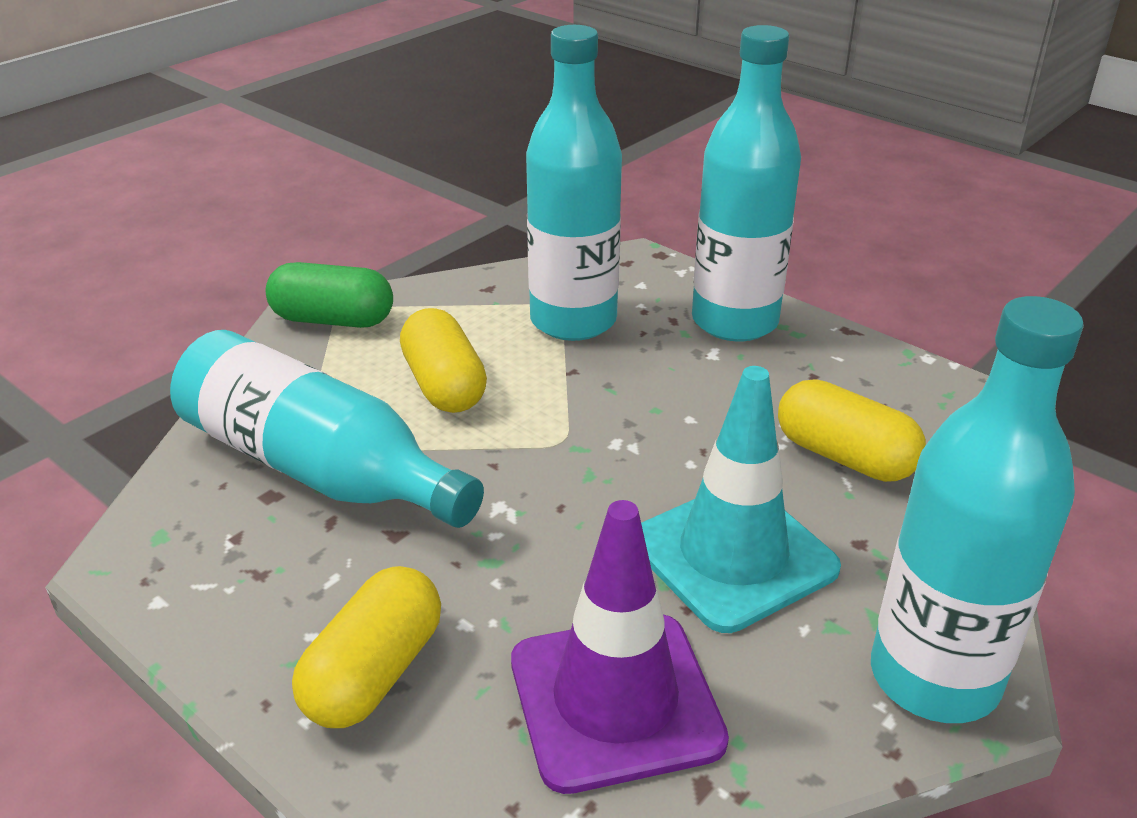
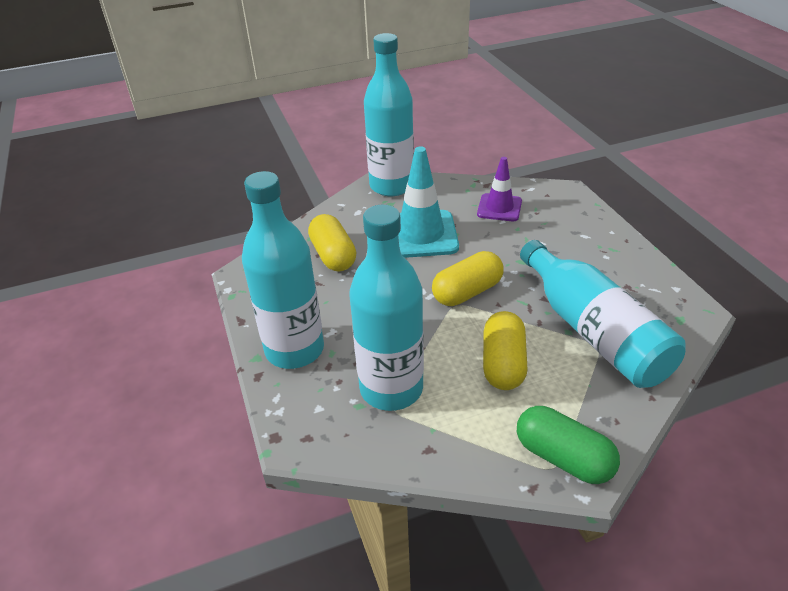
camera: 150 degrees left, 5 degrees up
yellow capsule [292,566,441,728] -> yellow capsule moved to [432,251,504,306]
purple traffic cone [511,500,729,794] -> purple traffic cone [477,157,522,221], size x0.62

